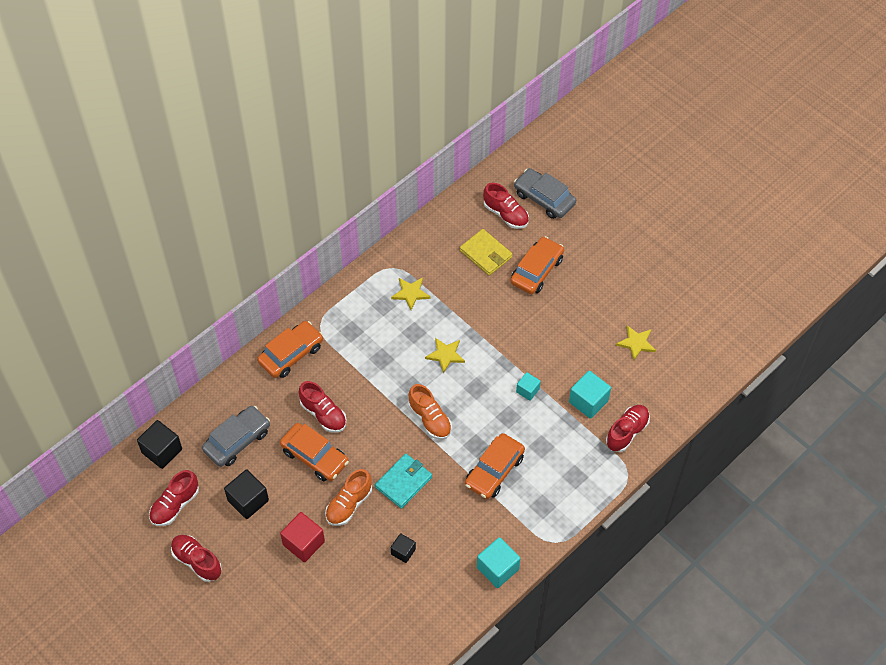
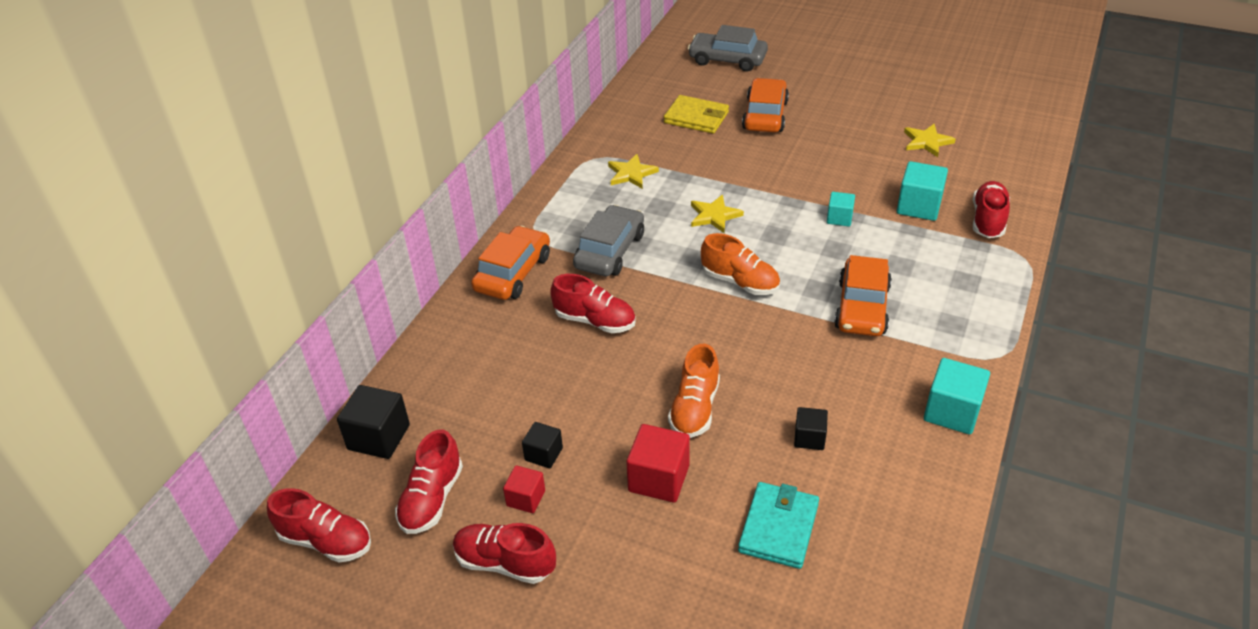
camera: 20 degrees left, 15 degrees down
grey car [202,406,270,467] -> grey car moved to [573,205,644,276]
black cube [224,469,269,519] -> black cube [522,422,563,468], size x0.60
orange car [280,423,349,481] -> none
turquoise wallet [375,453,432,509] -> turquoise wallet moved to [738,482,819,569]
red shoe [483,183,529,229] -> red shoe moved to [267,488,371,562]
none -> red cube [503,465,545,513]

